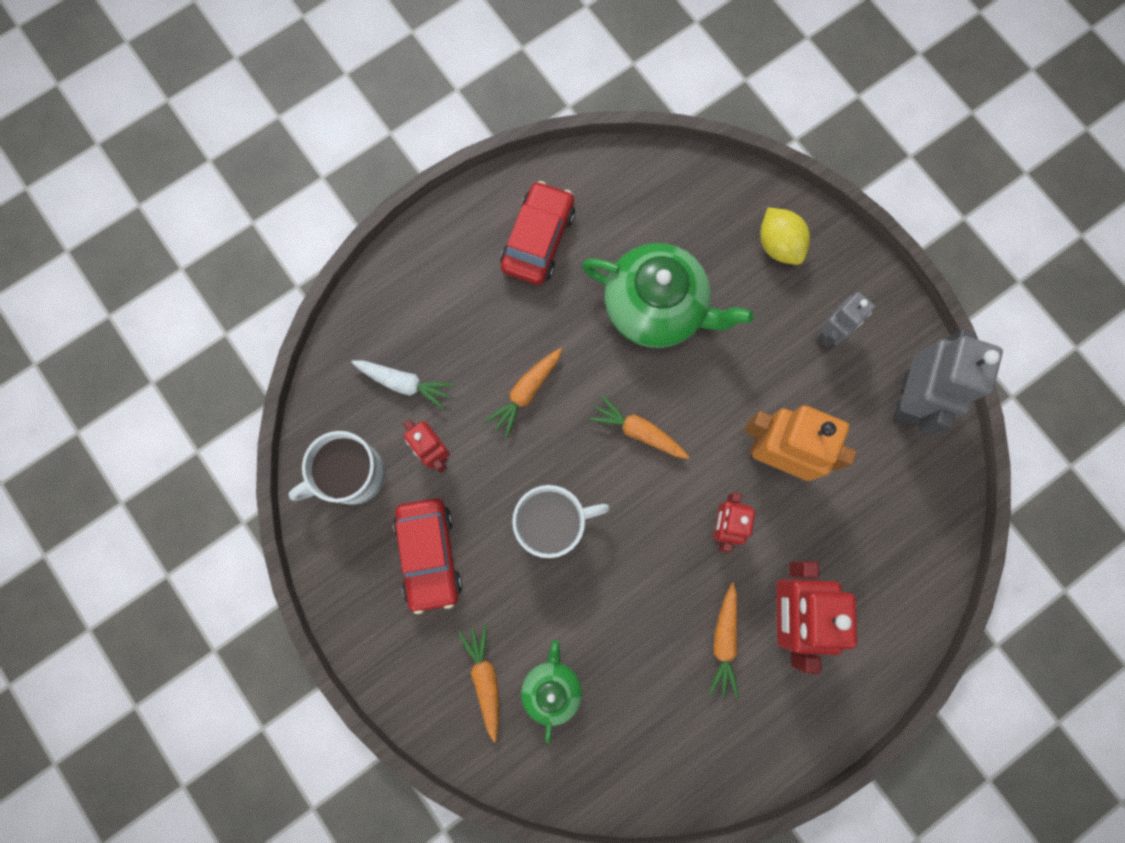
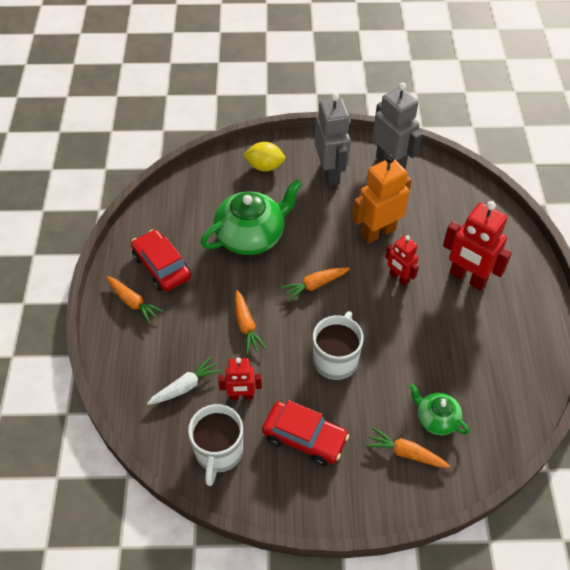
camera: 55 degrees left, 25 degrees down
orange carrot [709,583,739,699] -> orange carrot moved to [107,276,164,324]
grey robot [817,292,875,347] -> grey robot [315,93,351,186], size x1.70

